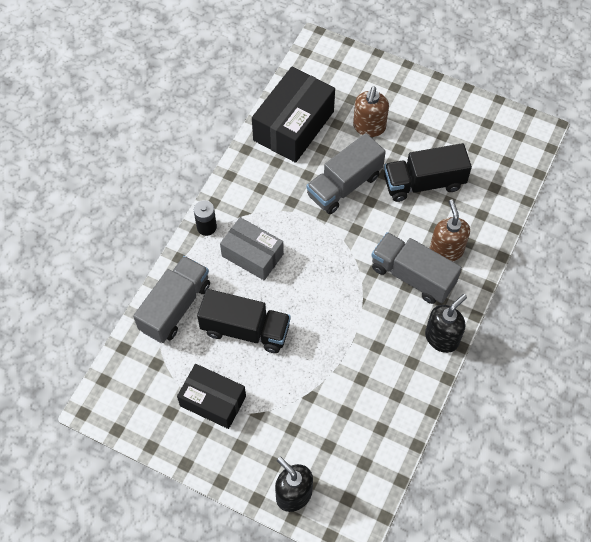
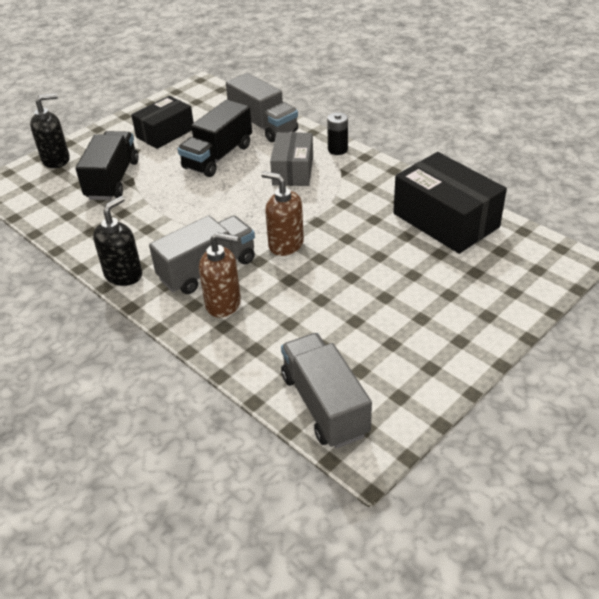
camera: 110 degrees right, 20 degrees down
grey box [220,217,284,281] -> grey box turned 45 degrees counterclockwise [270,132,313,186]
grey truck [306,133,386,214] -> grey truck moved to [281,333,372,449]
brown soap dispenser [353,87,389,137] -> brown soap dispenser moved to [261,171,304,256]
black truck [384,143,472,202] -> black truck moved to [76,131,139,200]
black soap dispenser [425,294,467,353] -> black soap dispenser turned 120 degrees counterclockwise [93,196,142,286]

